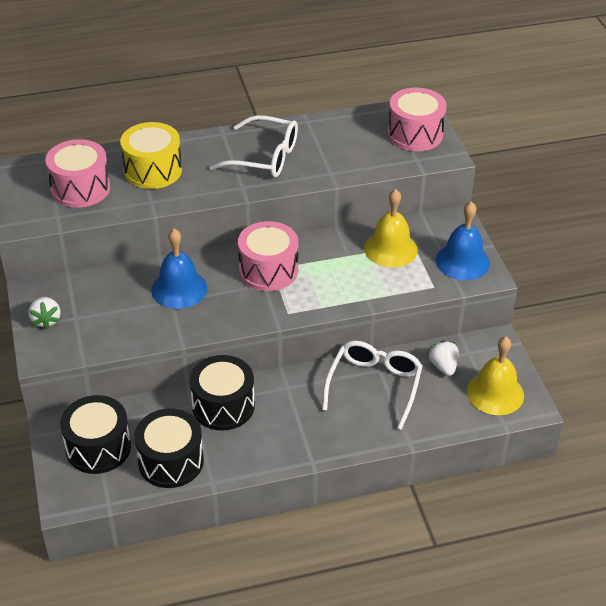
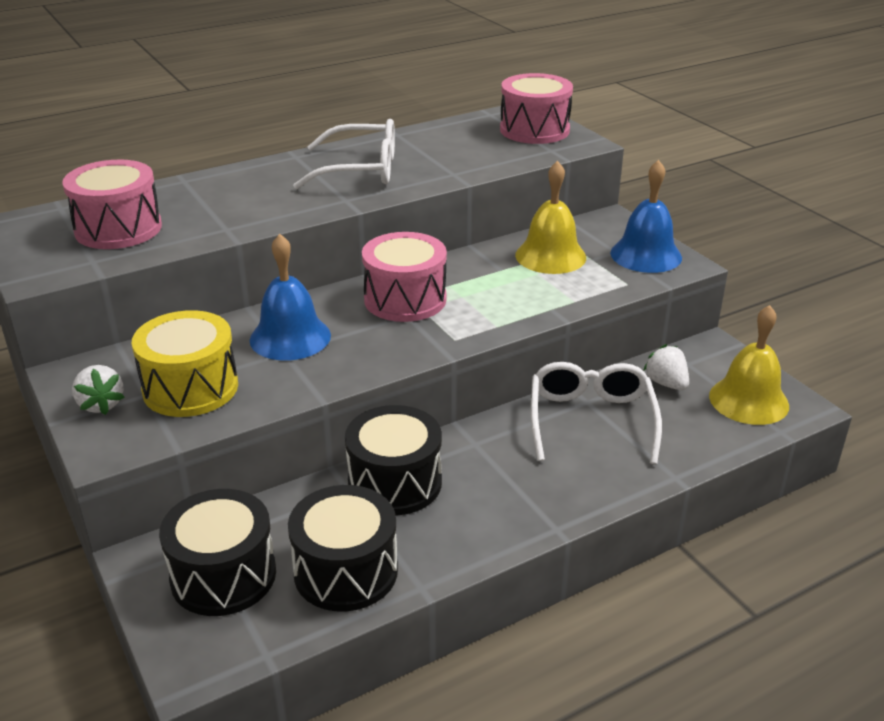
camera: 15 degrees left, 10 degrees down
yellow drum [120,122,182,189] -> yellow drum moved to [132,310,238,417]

